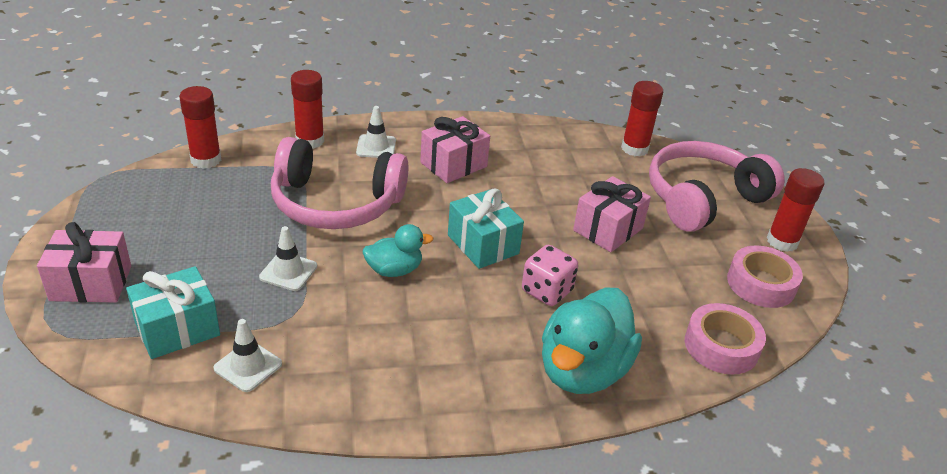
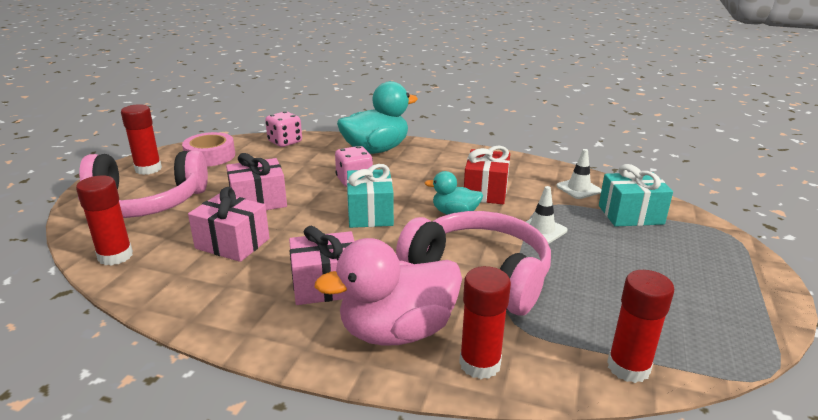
camera: 150 degrees left, 10 degrees down
pink gift [37,222,131,303] -> pink gift moved to [188,187,269,262]
white traffic cone [356,106,396,158] -> pink duck [314,238,462,346]
pink tape [685,303,766,375] -> pink dice [265,111,302,147]
none -> red gift [464,146,510,204]

